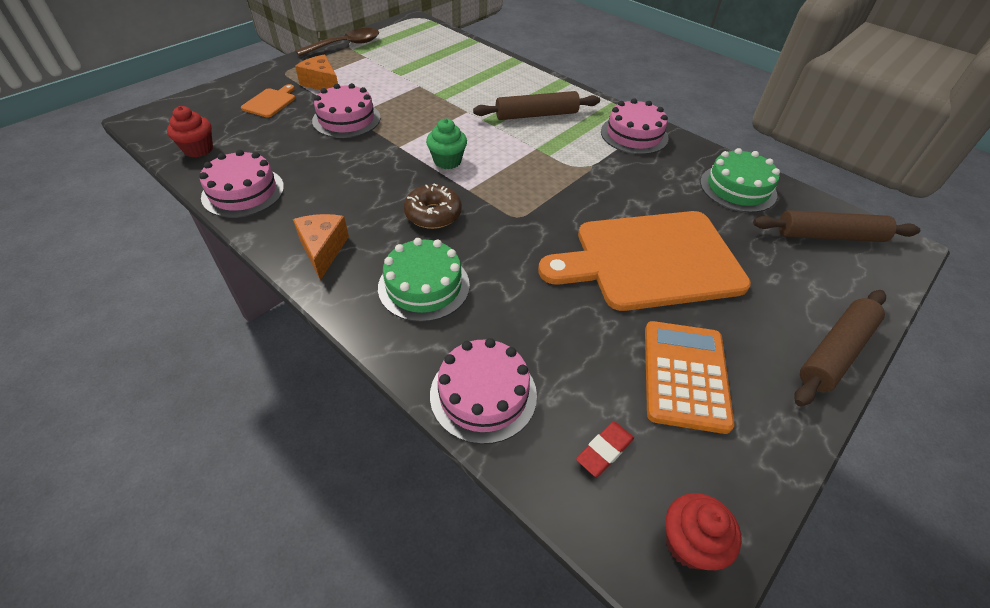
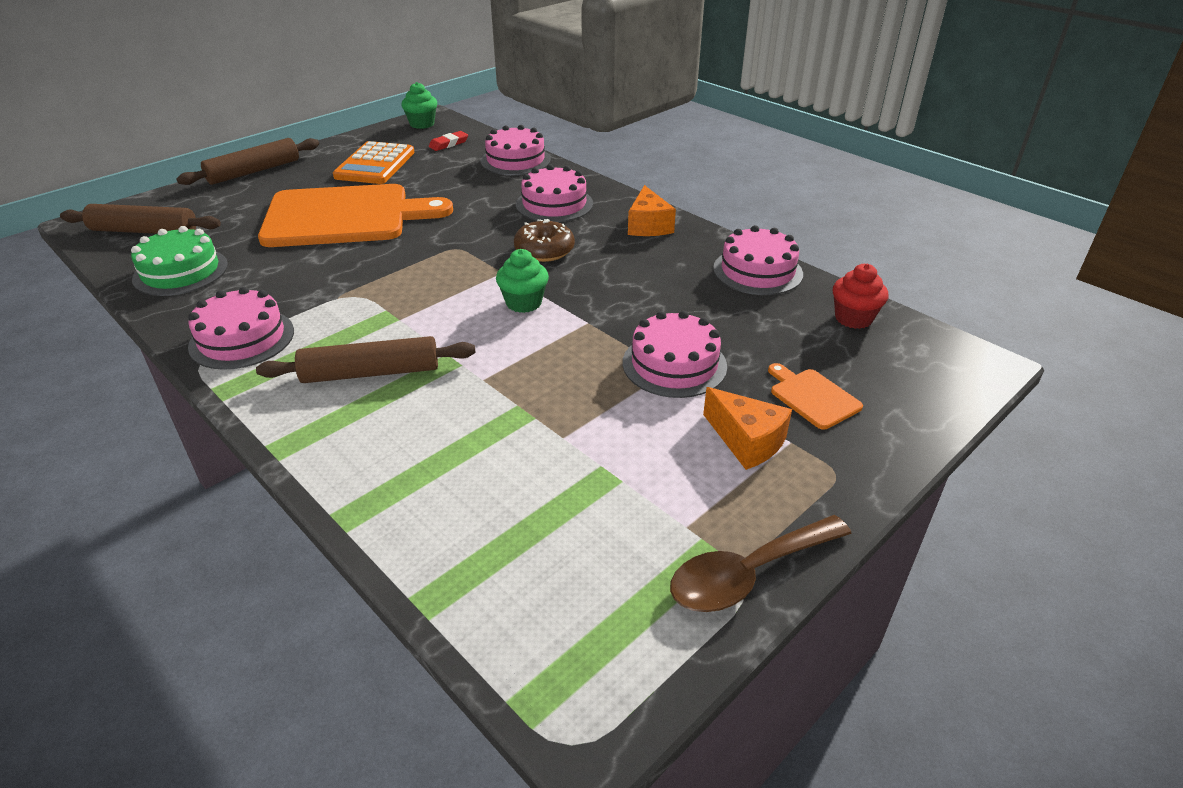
camera: 175 degrees left, 10 degrees down
orange cutting board [241,84,295,118] -> orange cutting board turned 120 degrees clockwise [768,363,863,430]
green cake [378,238,470,322] -> pink cake [516,165,593,222]
red cupcake [665,493,742,570] -> green cupcake [401,82,437,129]

